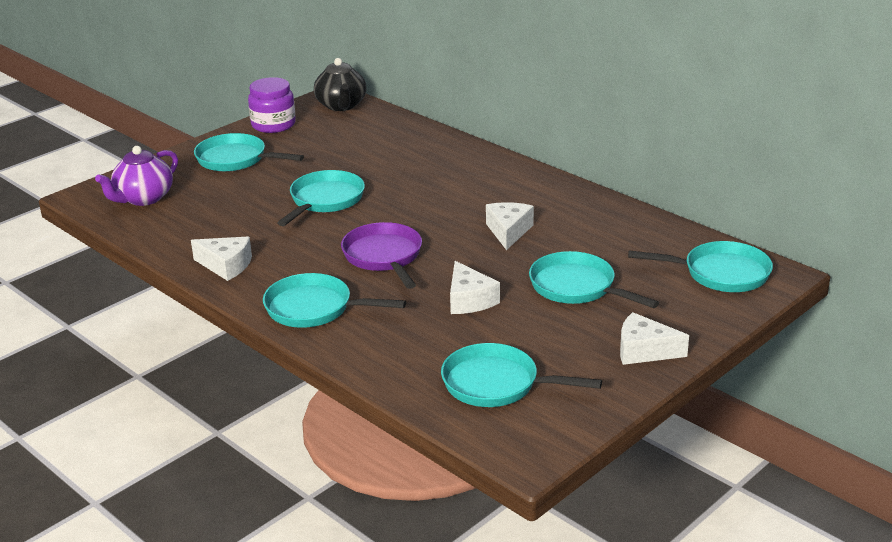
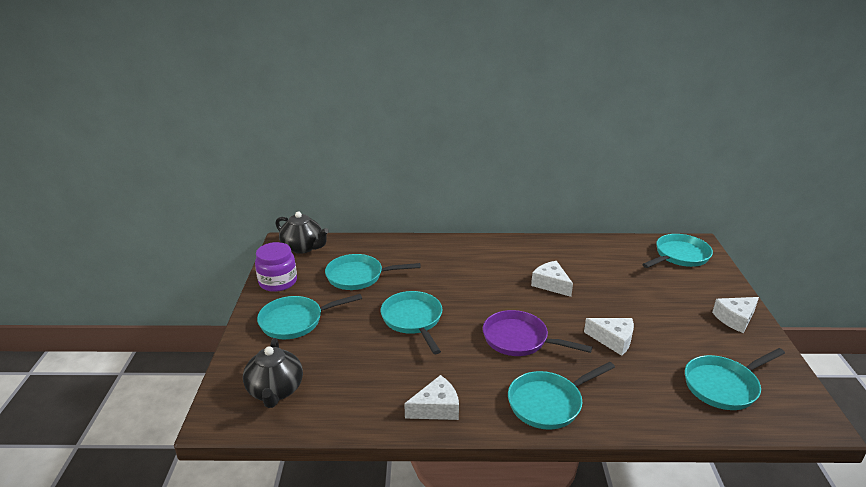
camera: 45 degrees left, 0 degrees up
purple teapot [95,146,178,206] -> black teapot [243,338,303,408]
turquoise pan [529,251,659,308] -> turquoise pan moved to [325,254,421,290]

